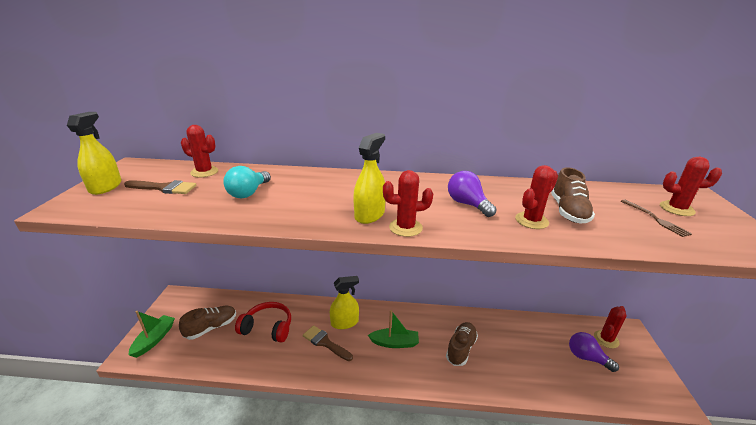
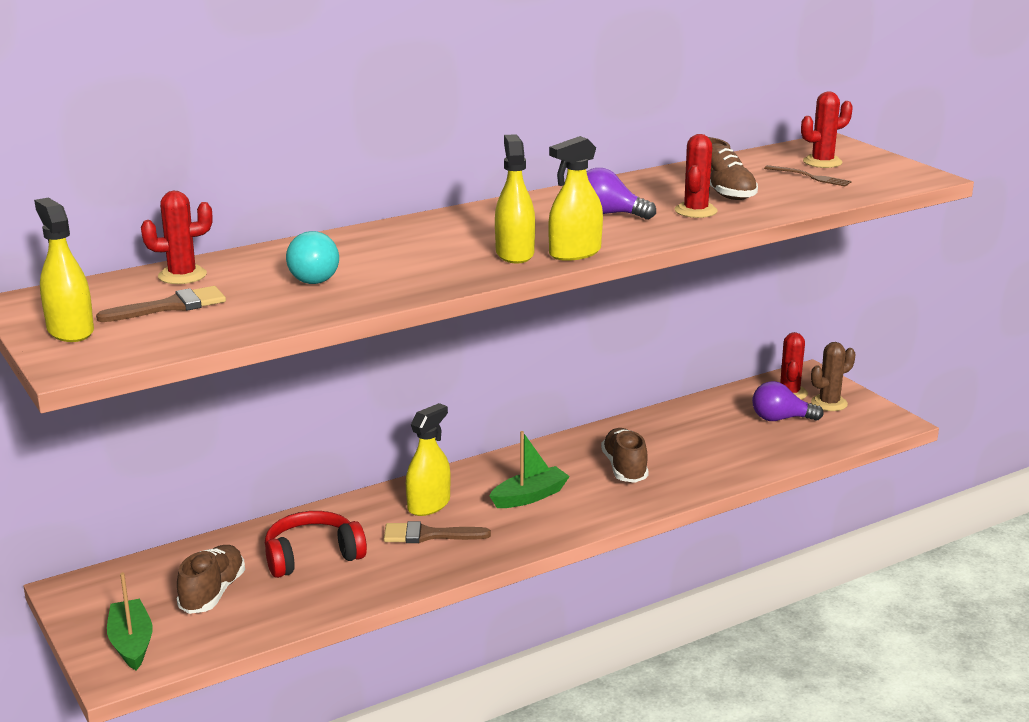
camera: 35 degrees left, 5 degrees down
red cactus [383,170,433,237] -> yellow spray bottle [548,136,603,261]
none -> brown cactus [811,342,856,411]

